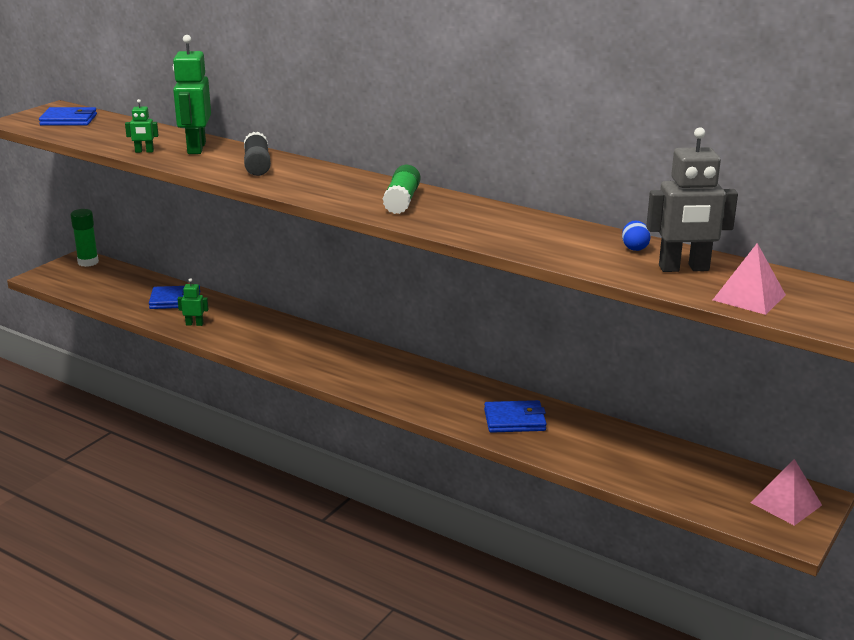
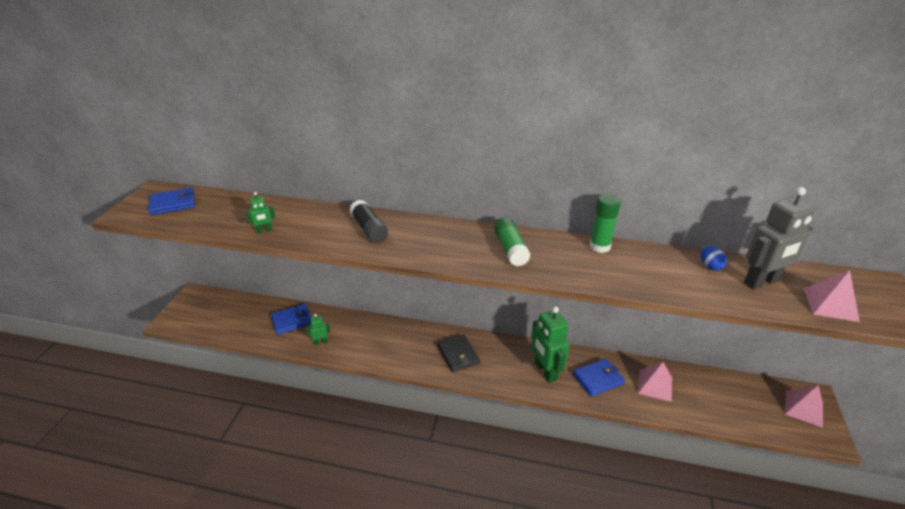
camera: 20 degrees left, 10 degrees up
green glue stick [70,209,99,267] -> green glue stick moved to [590,194,621,253]
green robot [173,35,211,154] -> green robot moved to [531,306,570,383]
none -> black wallet [438,334,480,372]
none -> pink pyramid [638,362,672,402]

